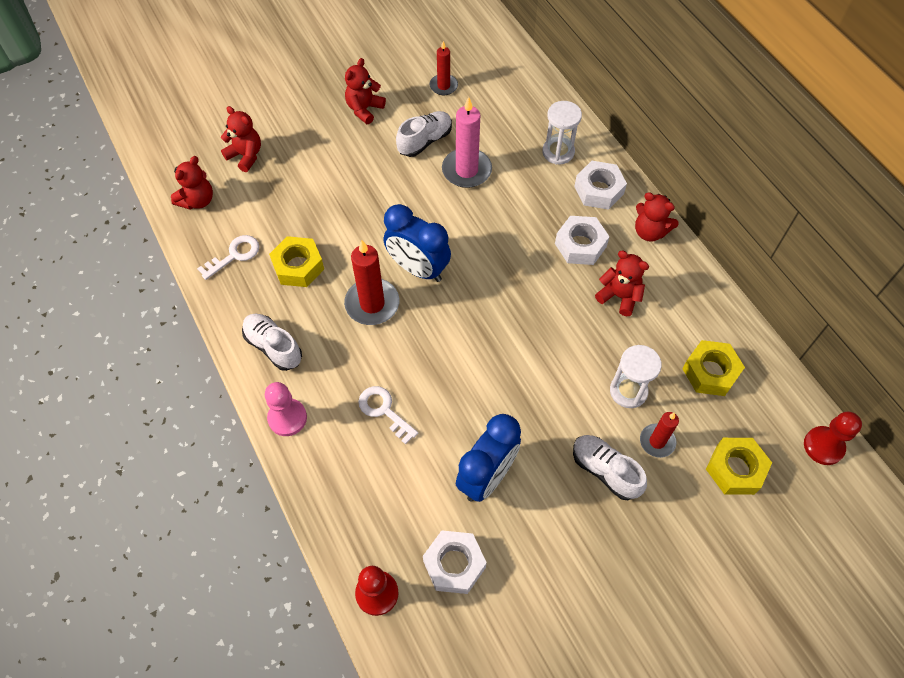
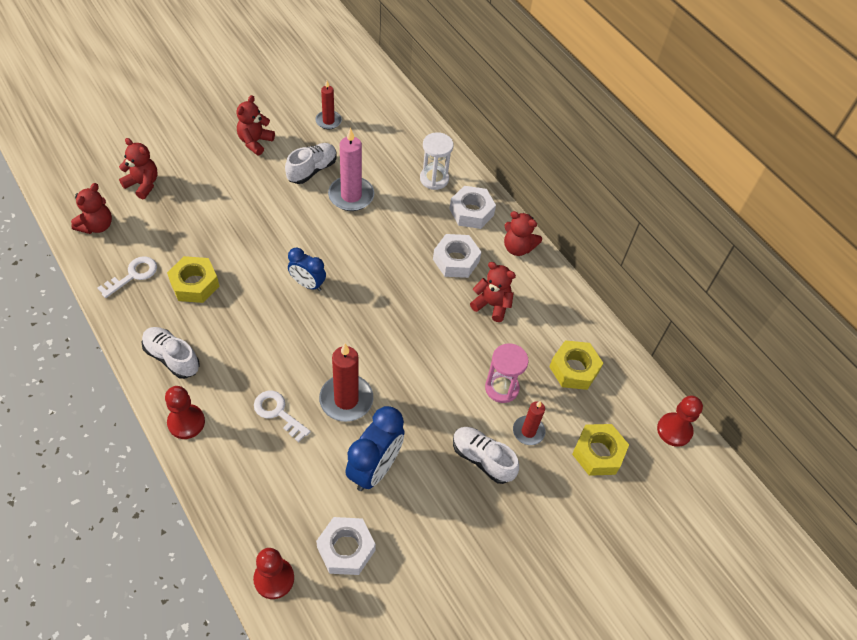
camera: 10 degrees left, 5 degrees down
pink pawn [265,382,307,436] -> red pawn [165,386,205,439]
red candle [344,240,400,325] -> red candle moved to [319,344,373,422]
blue clock [384,204,451,282] -> blue clock [288,248,326,291], size x0.62
white hourglass [610,345,662,408] -> pink hourglass [485,343,528,403]

